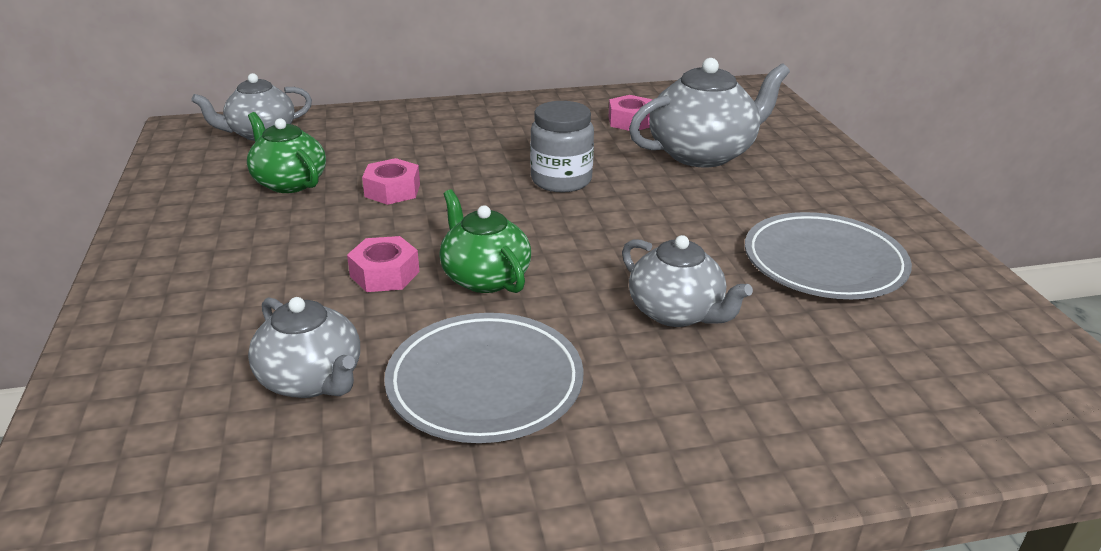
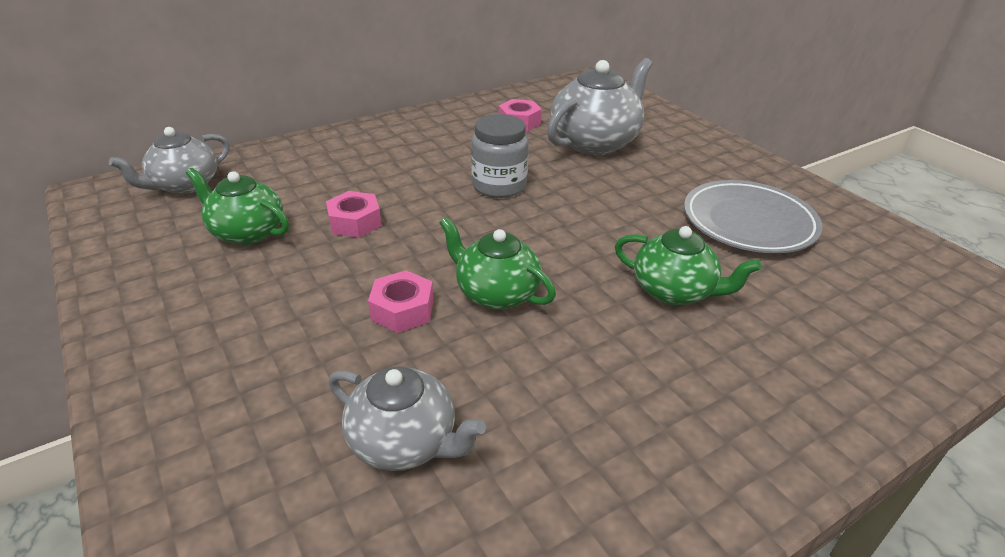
camera: 20 degrees left, 5 degrees up
grey plate [384,313,584,443] -> none
grey teapot [622,235,753,327] -> green teapot [615,226,761,305]

